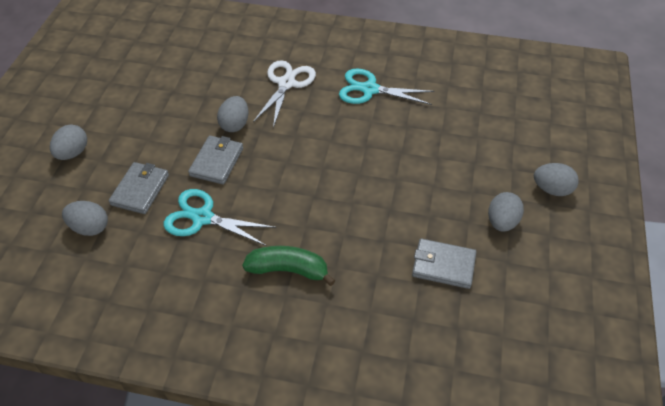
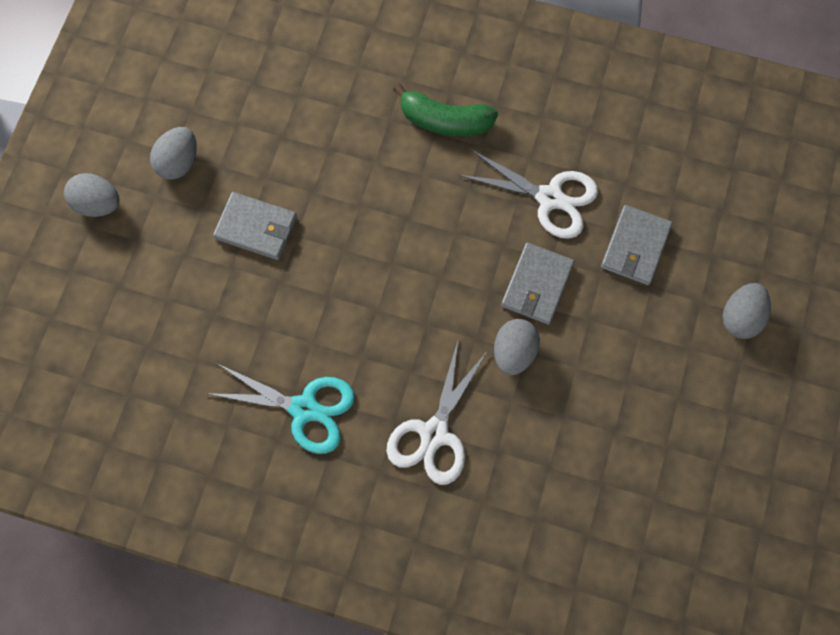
camera: 175 degrees left, 20 degrees up
grey egg [62,201,108,236] -> none
turquoise scissors [163,189,276,246] -> white scissors [458,149,598,239]
grey wallet [412,238,476,289] -> grey wallet moved to [213,192,297,260]

